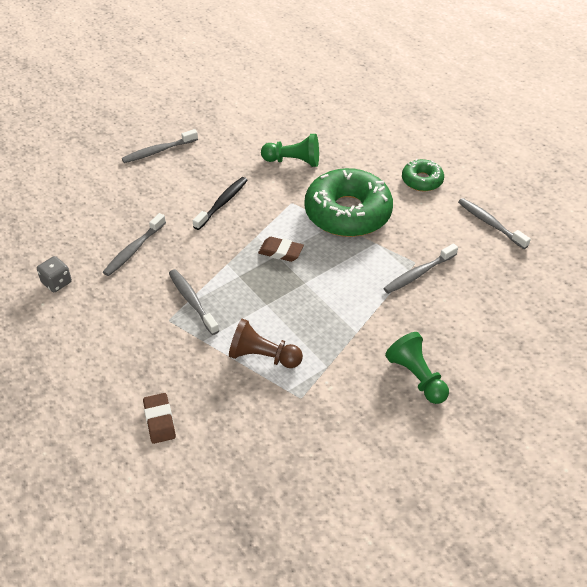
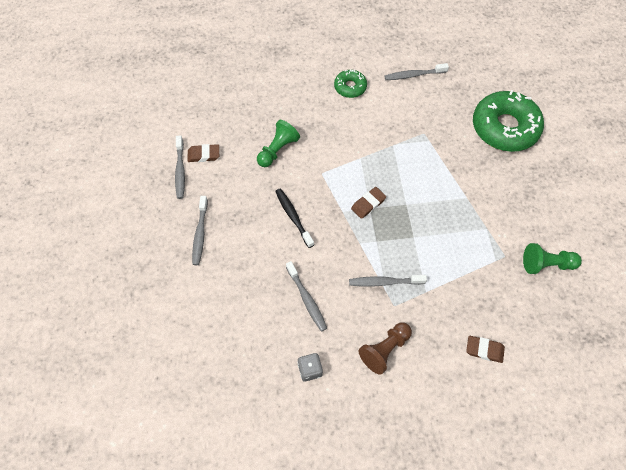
camera: 60 degrees left, 15 degrees up
brown pawn [229,319,303,368] -> brown pawn moved to [359,322,412,375]
green donut [305,168,393,237] -> green donut moved to [473,90,544,152]
grey toothbrush [383,243,458,294] -> grey toothbrush moved to [175,135,185,199]
green pawn [385,332,449,404] -> green pawn moved to [523,243,582,274]
none -> brown eraser [187,144,219,162]

